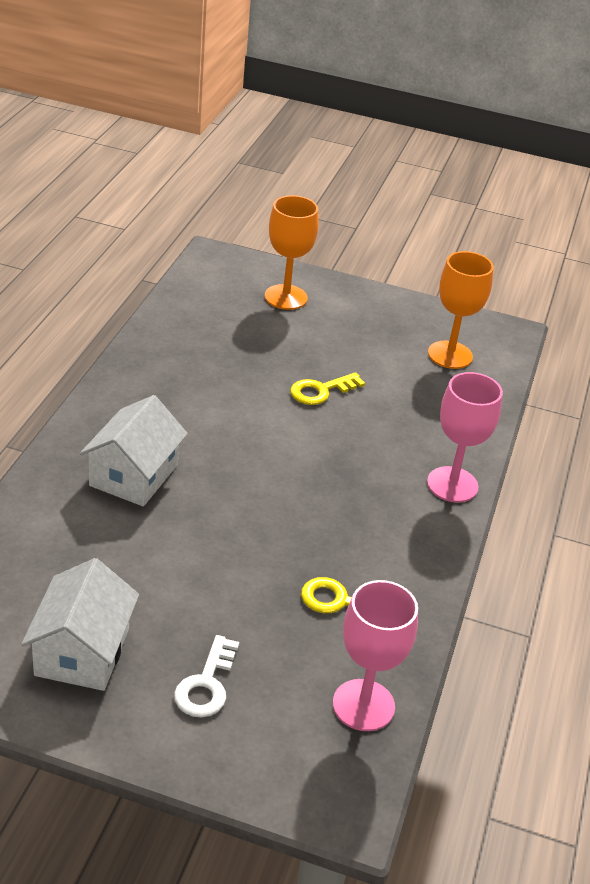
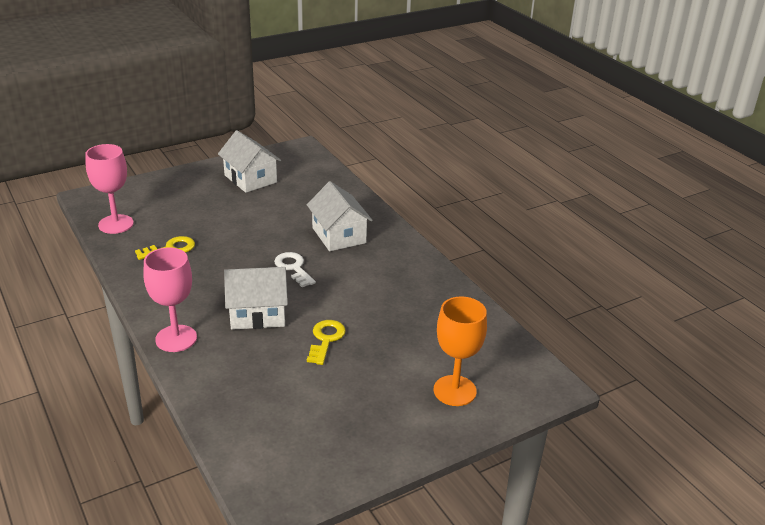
camera: 135 degrees right, 5 degrees down
white key [174,635,239,717] -> white key moved to [274,252,316,287]
orange goblet [428,251,494,369] -> none
none -> white house [224,267,288,330]

